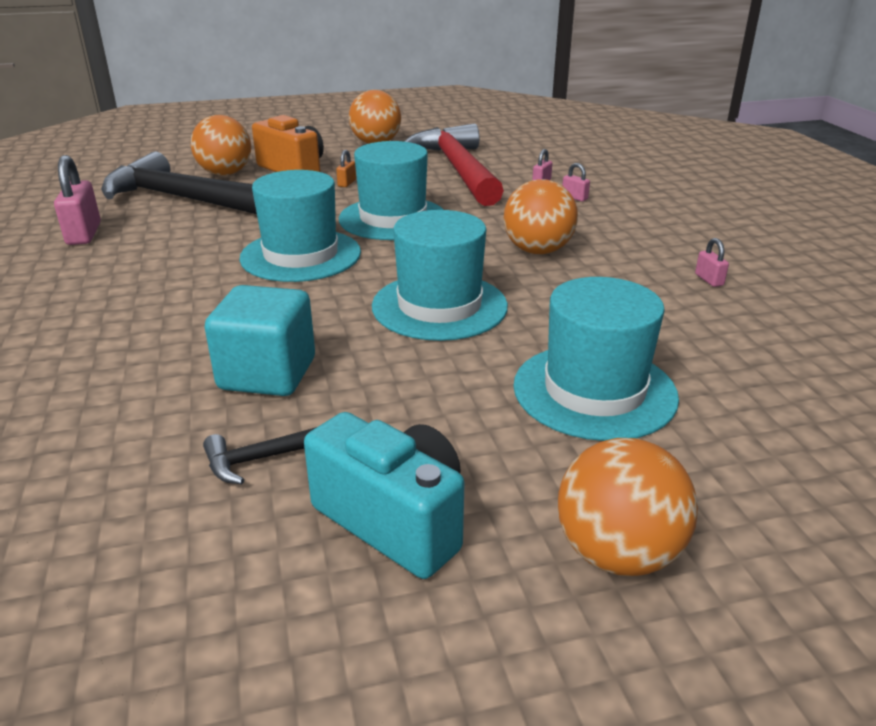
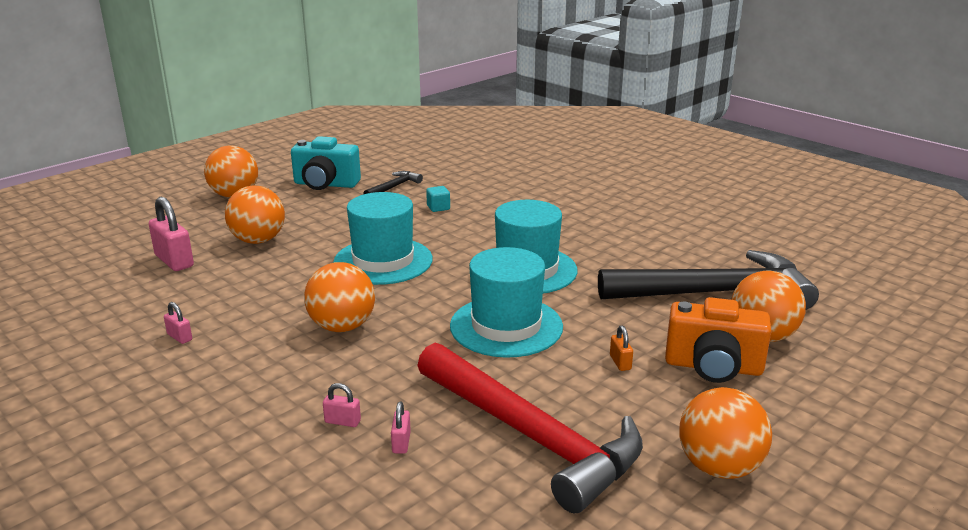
camera: 150 degrees right, 5 degrees down
pink padlock [54,155,101,245] -> pink padlock moved to [149,197,194,271]
turquoise cube [205,285,315,396] -> turquoise cube [426,186,450,212], size x0.44
turquoise hat [513,277,679,441] -> orange ball [225,185,285,244]

